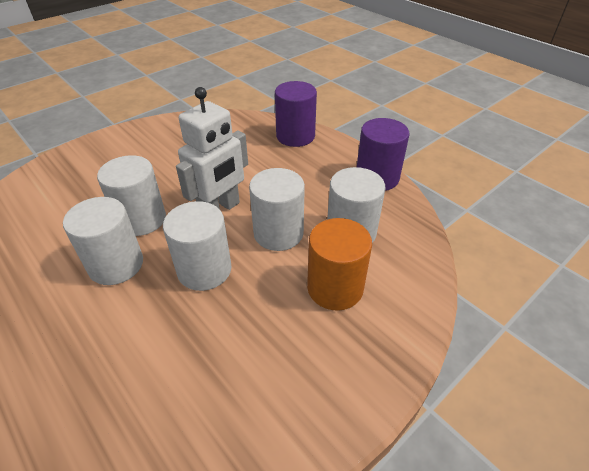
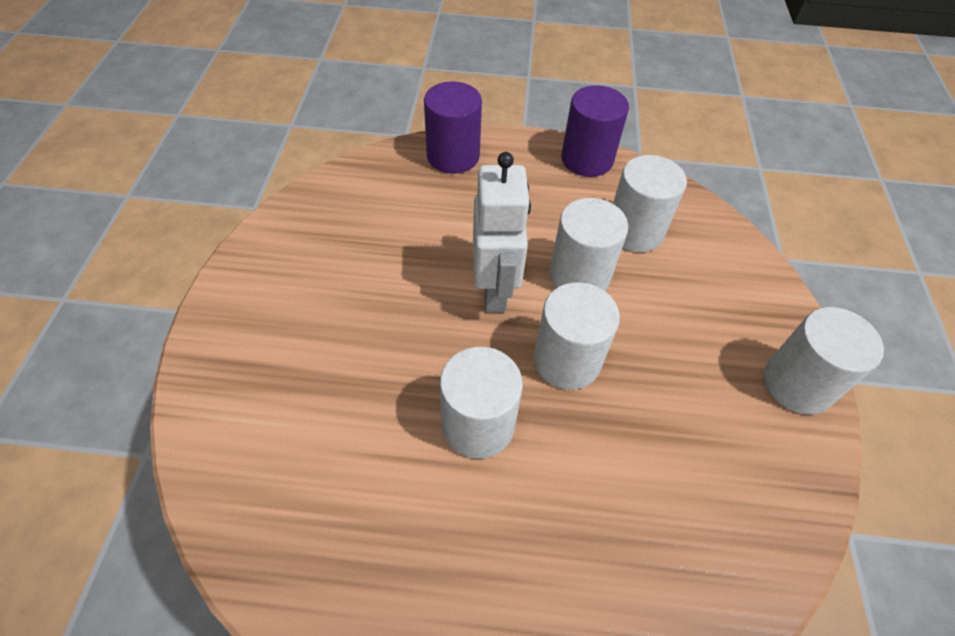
camera: 45 degrees left, 10 degrees up
white cylinder [97,155,166,236] -> white cylinder moved to [764,307,884,414]
orange cylinder [307,218,372,311] -> none

